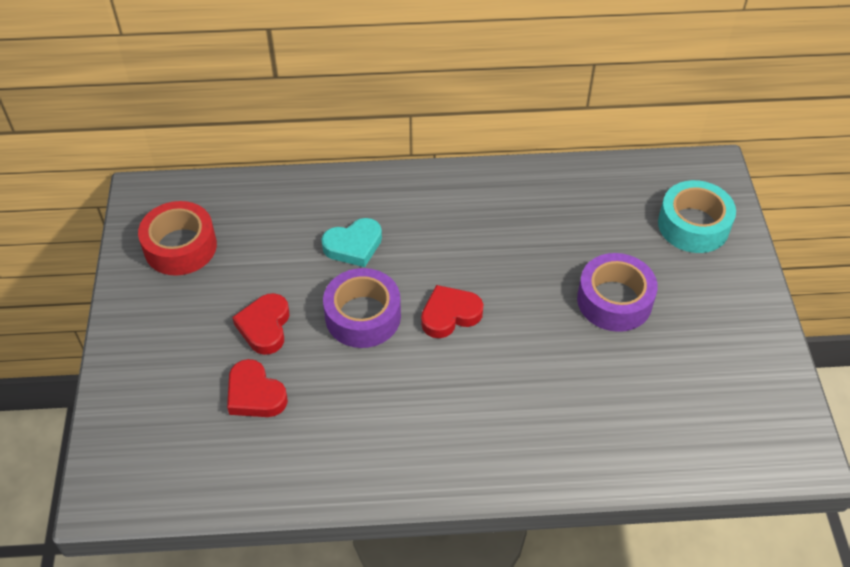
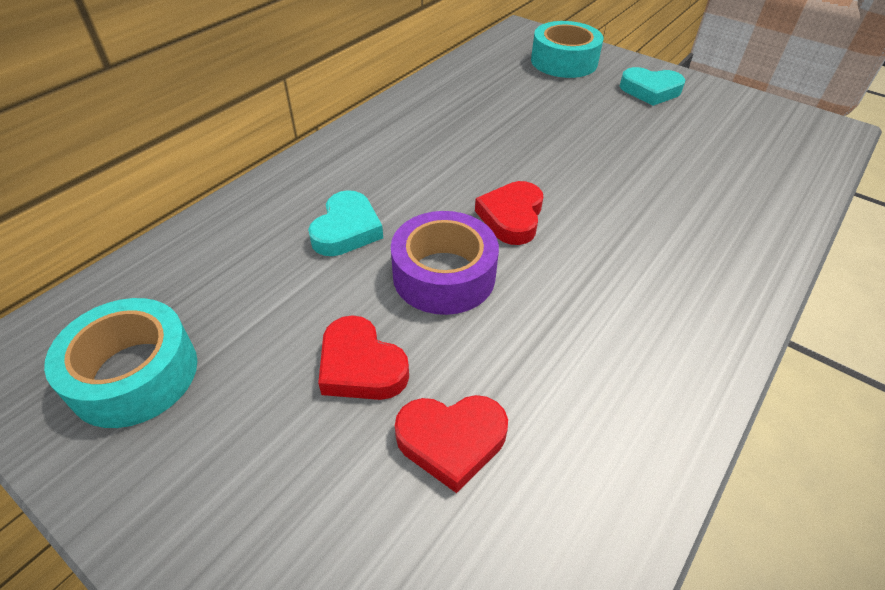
camera: 50 degrees left, 5 degrees down
red tape [138,201,217,276] -> turquoise tape [44,298,197,428]
purple tape [577,253,658,332] -> none
none -> turquoise heart [620,67,685,106]

